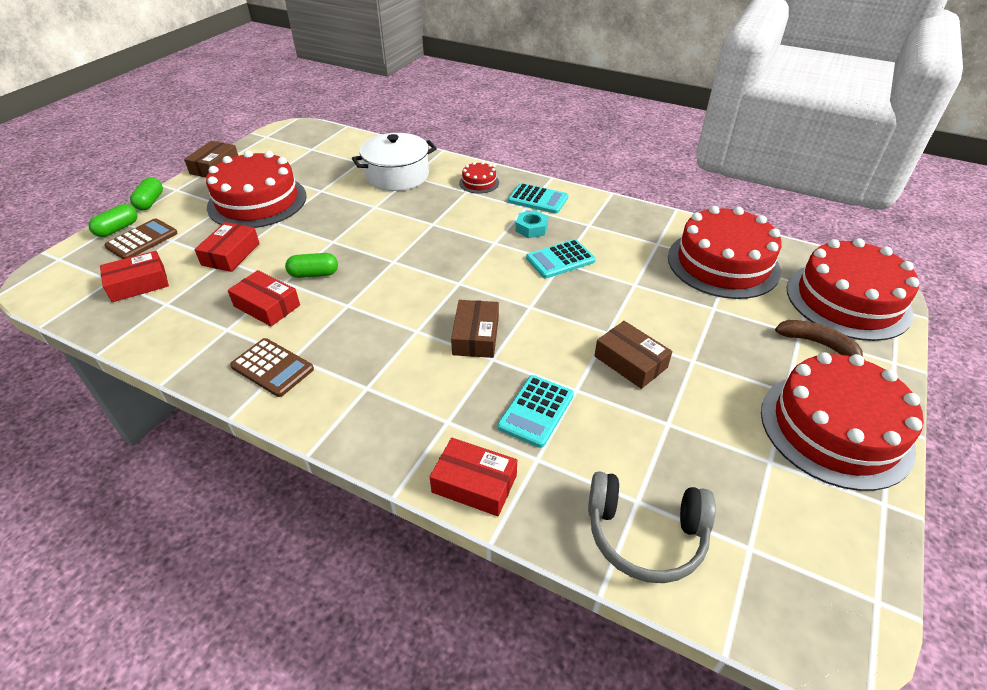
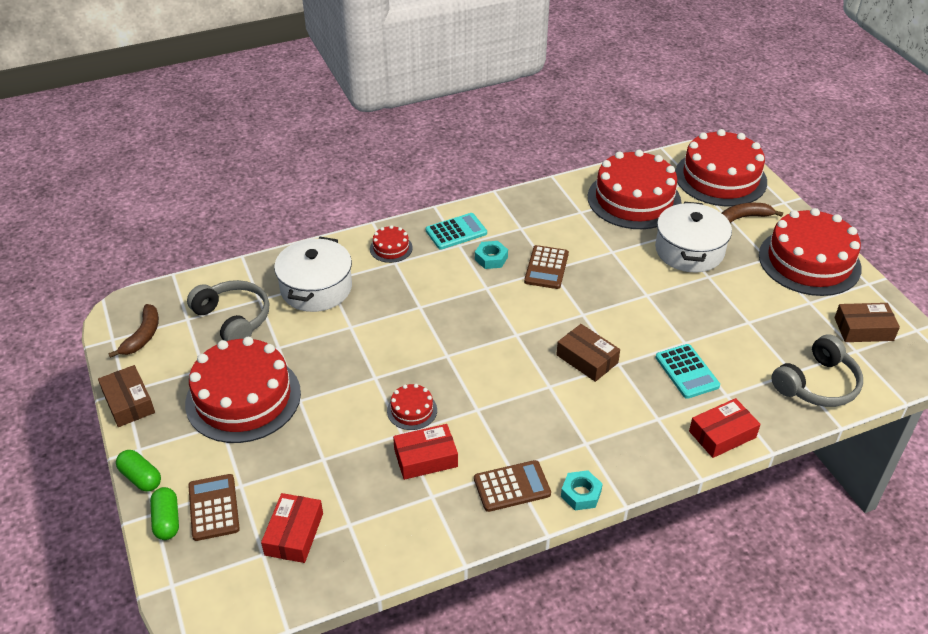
camera: 50 degrees left, 0 degrees up
red box [194,222,260,272] -> none
green capsule [285,253,338,278] -> red cake [387,384,437,430]
turquoise calculator [526,239,596,278] -> brown calculator [524,245,569,289]
brown box [594,321,672,389] -> brown box moved to [834,303,900,342]
none -> brown banana [108,304,159,358]
none -> grey headphones [187,280,269,341]
none -> turquoise nut [561,470,603,510]
none -> white pot [655,202,732,272]

